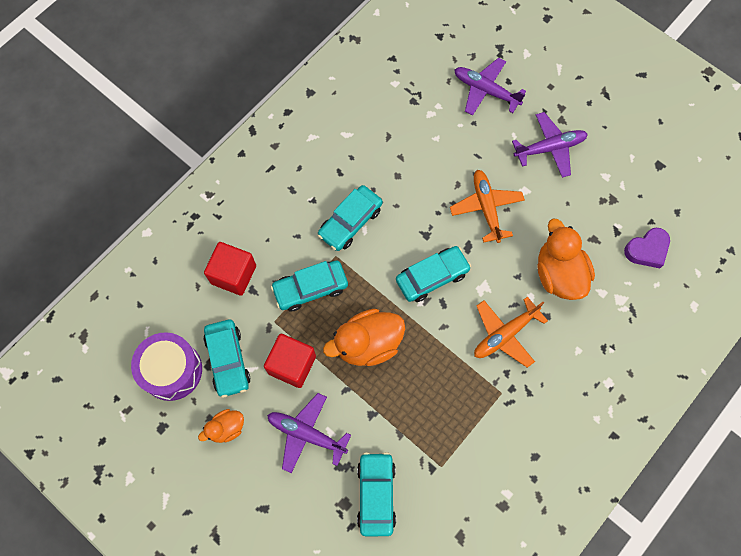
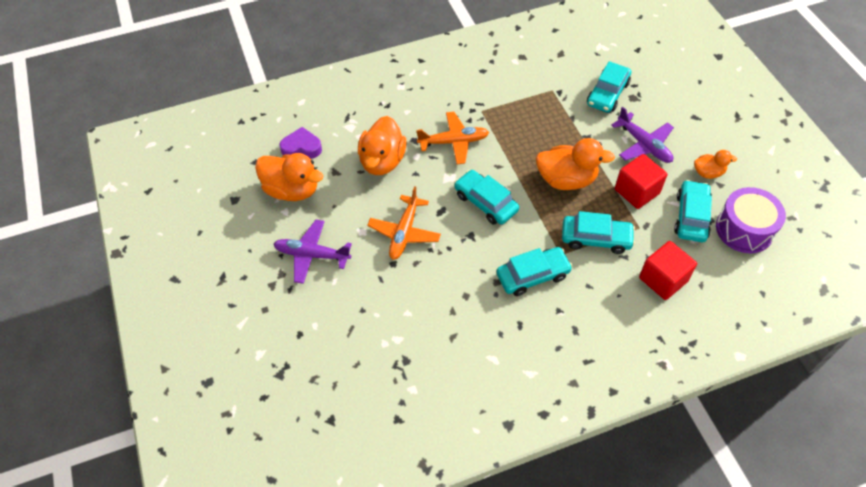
camera: 150 degrees left, 15 degrees down
turquoise car [396,246,471,302] -> turquoise car turned 45 degrees clockwise [454,170,519,225]
purple plane [454,58,526,116] -> none
none -> orange duck [255,153,323,201]

